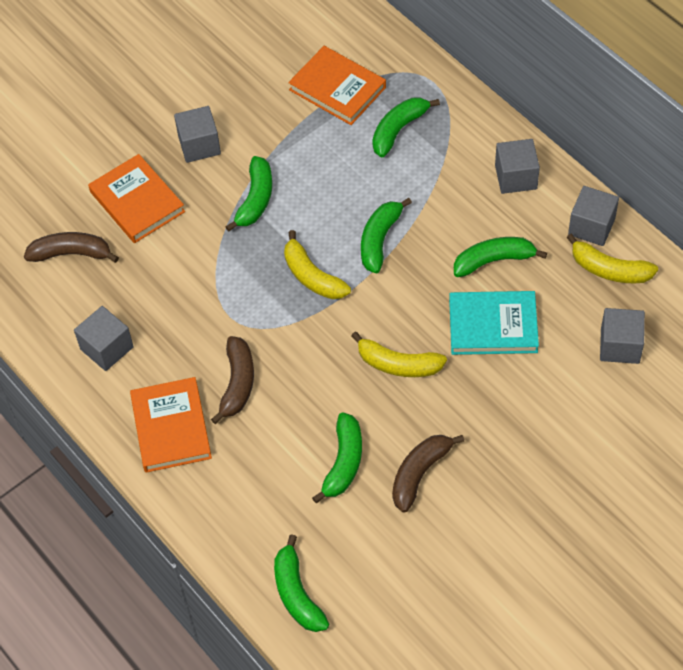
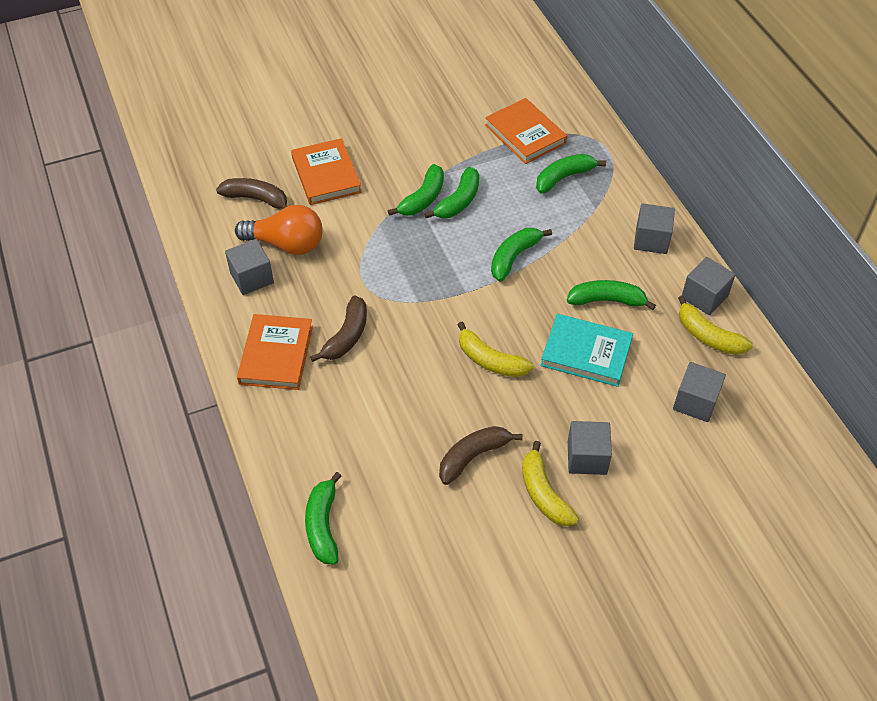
camera: 15 degrees right, 5 degrees down
grey cube [174,106,221,163] -> grey cube moved to [568,421,612,475]
yellow banana [284,230,351,299] -> yellow banana moved to [522,441,579,526]
green banana [312,412,362,503] -> green banana moved to [424,166,479,219]
none -> orange light bulb [235,205,322,255]

